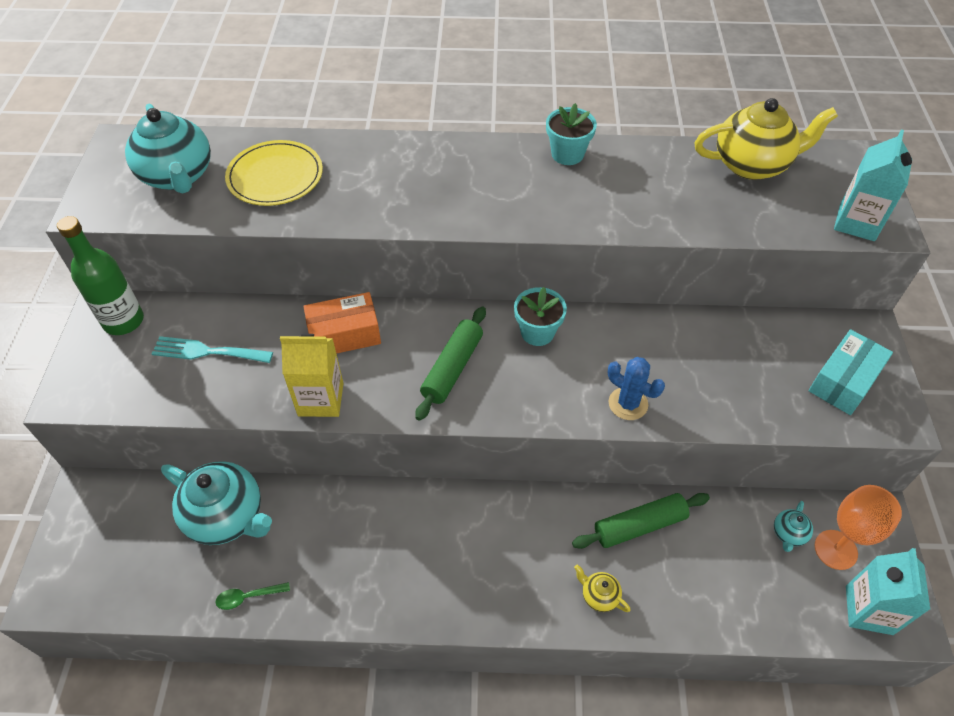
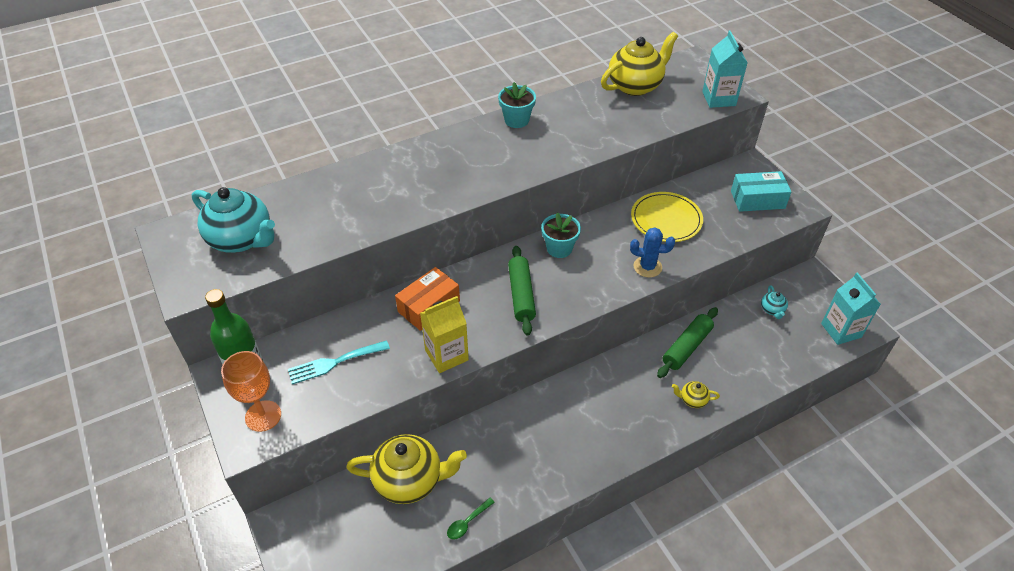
camera: 30 degrees left, 5 degrees down
turquoise teapot [161,461,272,545] -> yellow teapot [346,434,467,504]
yellow plate [225,140,323,206] -> yellow plate moved to [631,192,703,242]
turquoise box [809,329,893,415] -> turquoise box turned 75 degrees clockwise [731,171,792,212]
orange goblet [814,485,902,570] -> orange goblet moved to [221,351,281,432]

